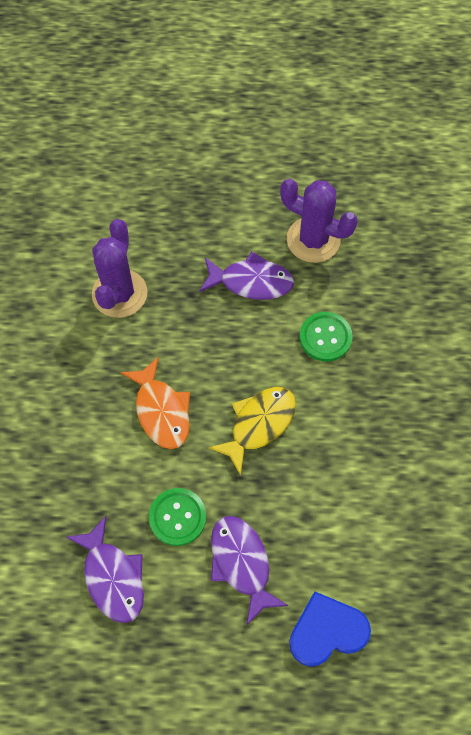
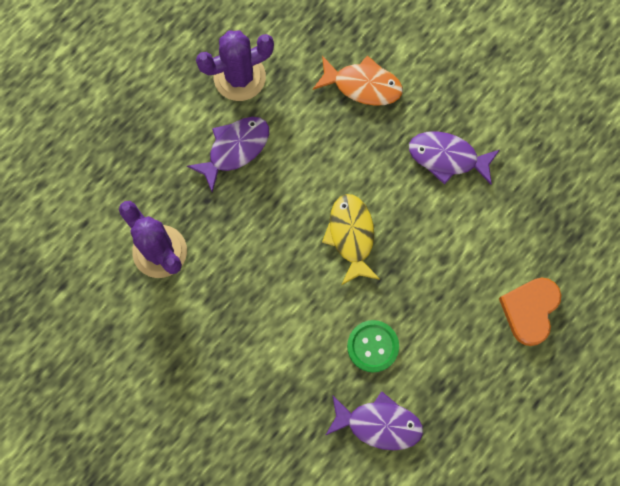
camera: 50 degrees left, 10 degrees up
orange fish [120,356,190,449] -> orange fish moved to [313,55,403,106]
purple fish [211,516,289,625] -> purple fish moved to [409,131,500,185]
blue heart [289,591,371,667] -> orange heart [499,278,561,346]
green button [299,312,353,362] -> none

